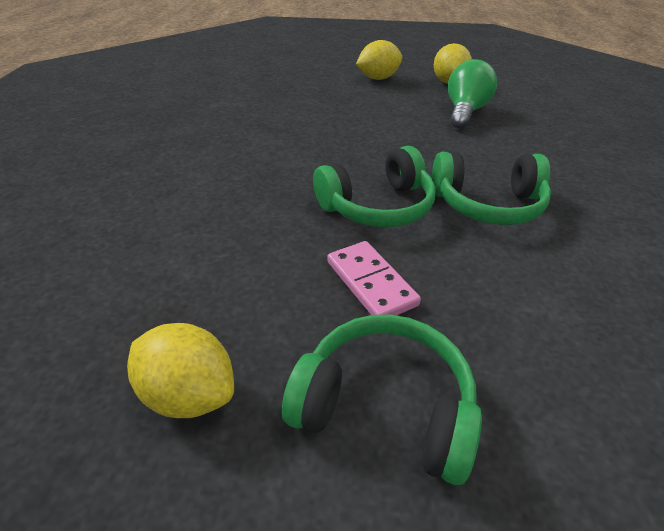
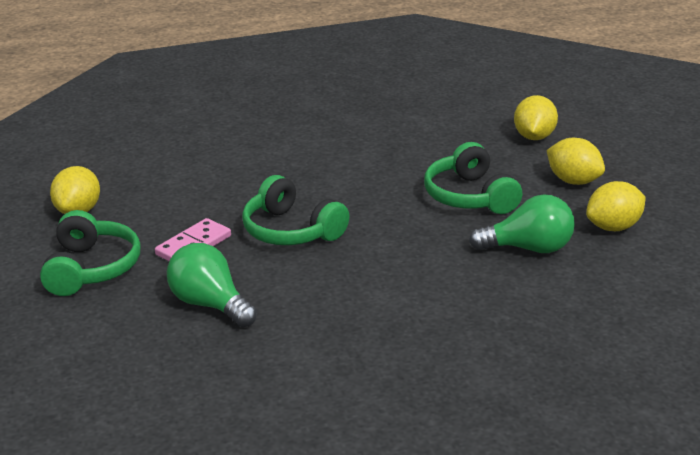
camera: 70 degrees right, 10 degrees down
green headphones [432,152,551,225] -> green headphones moved to [424,142,522,214]
none -> green light bulb [167,243,257,327]
none -> yellow lemon [514,95,558,140]

